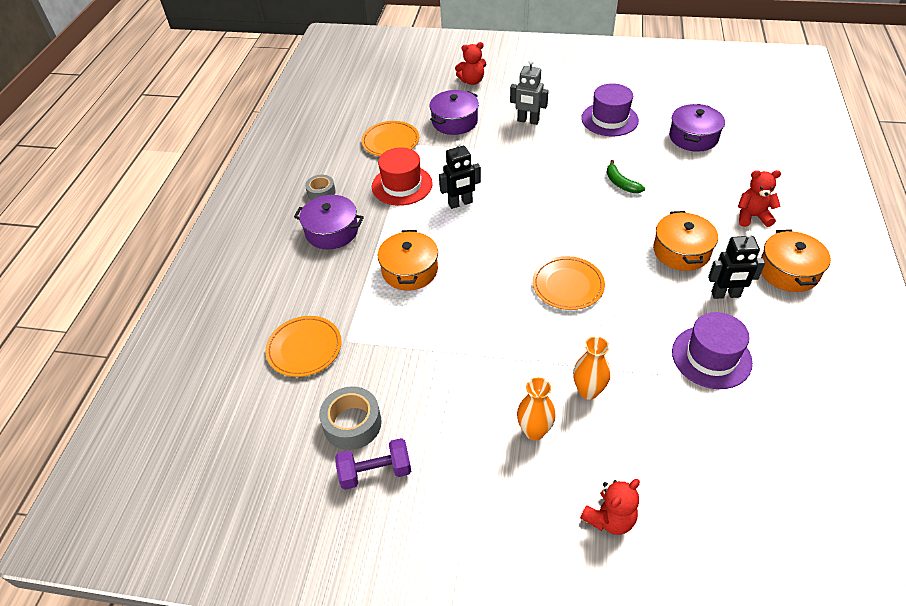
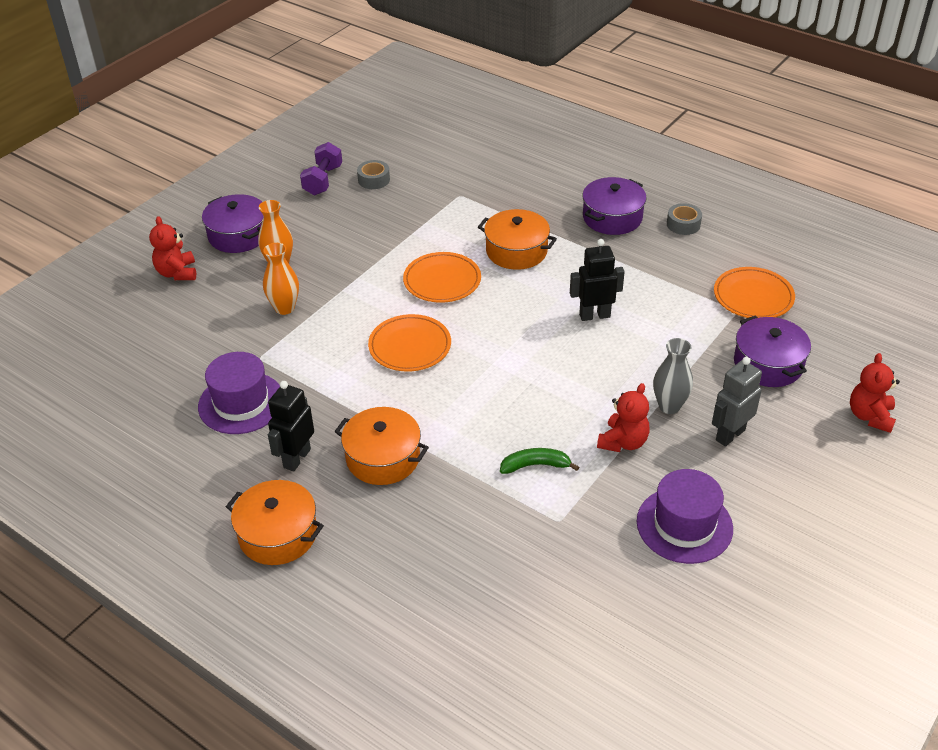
camera: 115 degrees right, 5 degrees down
orange plate [265,316,342,377] -> orange plate moved to [403,252,481,303]
grey tape [319,386,382,450] -> grey tape [357,160,390,189], size x0.65
red hat [372,147,433,206] -> none
black robot [439,141,481,209] -> black robot turned 75 degrees clockwise [570,239,625,321]
purple pot [669,104,725,152] -> purple pot moved to [202,194,263,253]
red teddy bear [738,170,781,227] -> red teddy bear moved to [597,383,650,452]
none -> grey vase [653,338,693,414]

